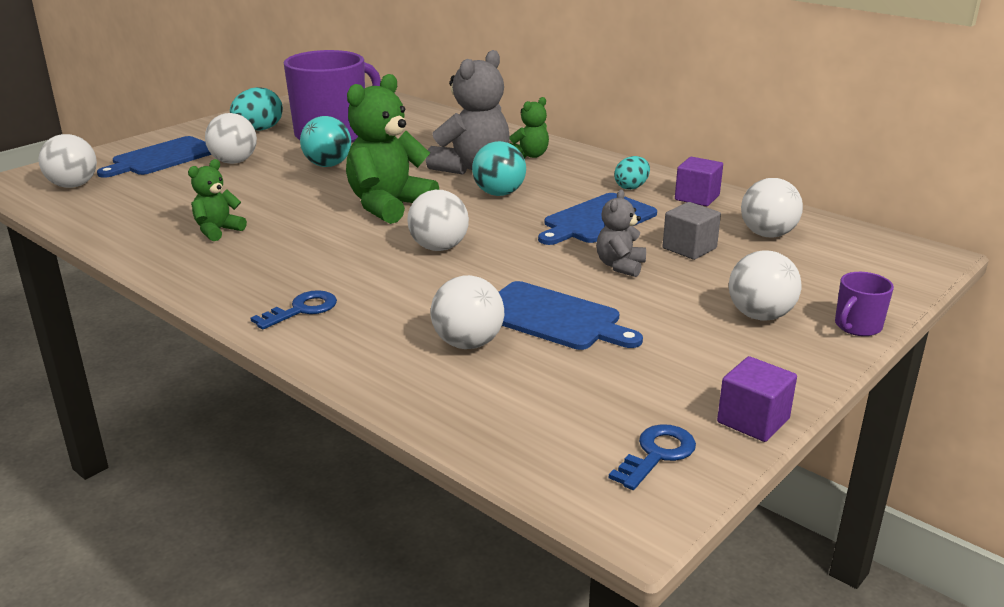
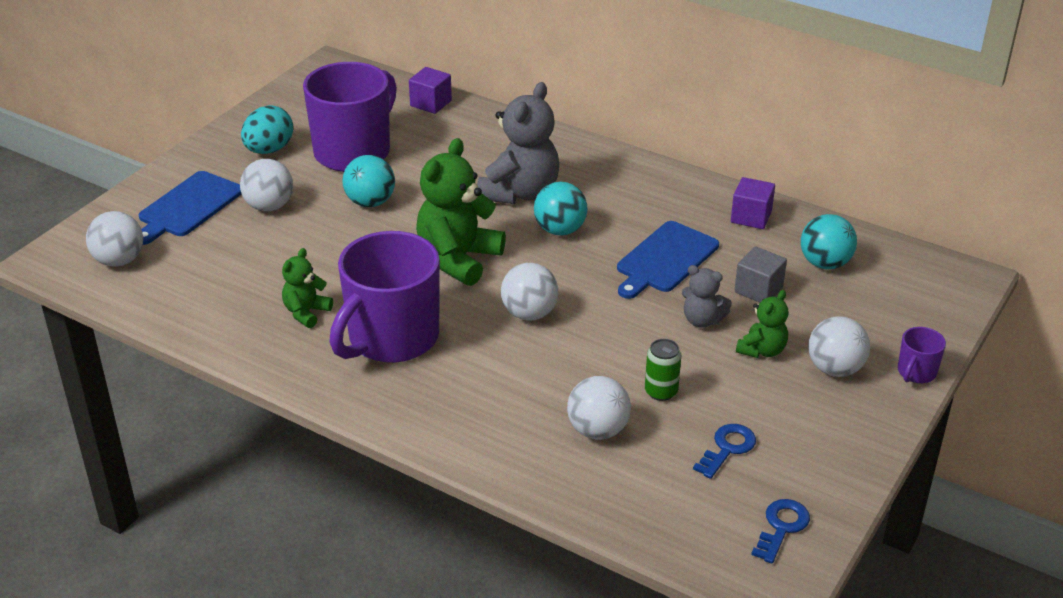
camera: 10 degrees left, 10 degrees up
blue key [251,290,337,329] -> blue key moved to [693,424,756,479]
blue cutting board [499,281,643,350] -> green can [645,339,681,401]
green teddy bear [510,97,549,158] -> green teddy bear moved to [736,290,788,358]
grey teddy bear [596,190,646,277] -> grey teddy bear turned 75 degrees counterclockwise [682,265,732,328]
turquoise egg [614,156,650,190] -> none
purple cube [717,356,797,442] -> purple cube moved to [409,67,452,114]
white ball [741,178,803,238] -> turquoise ball [801,214,857,269]
none -> purple mug [329,231,440,363]

